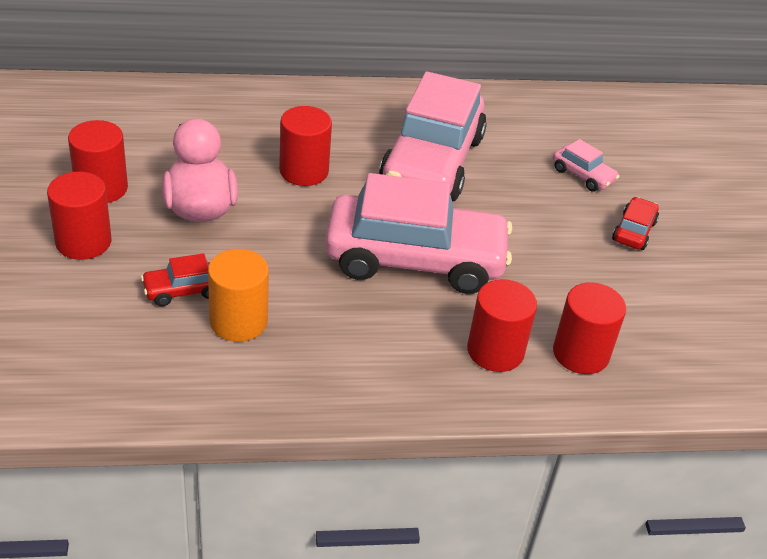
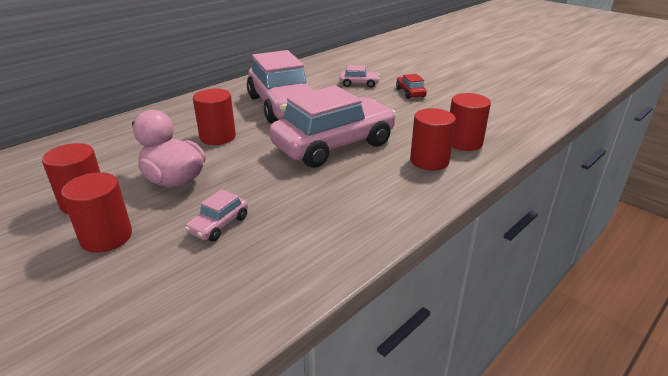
camera: 35 degrees left, 10 degrees down
red car [141,253,210,306] -> pink car [185,189,248,241]
orange cylinder [208,249,269,342] -> none

